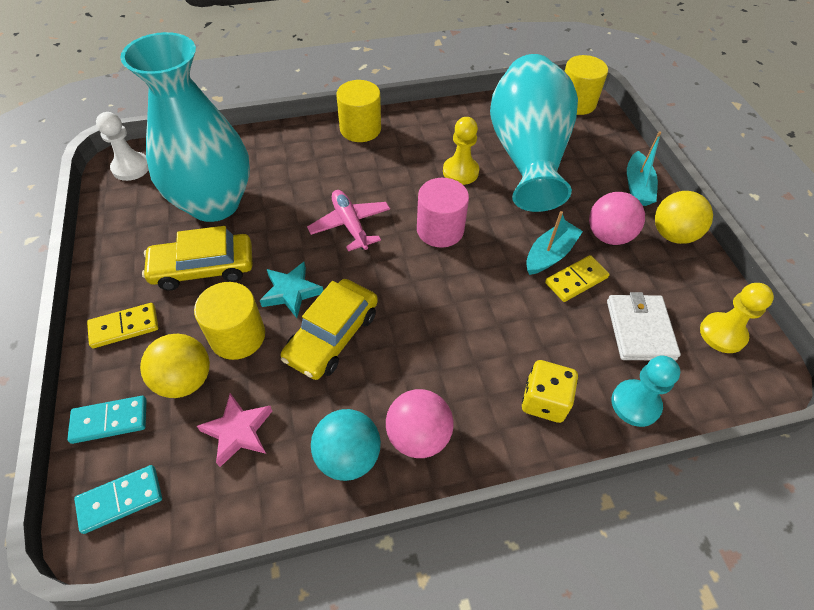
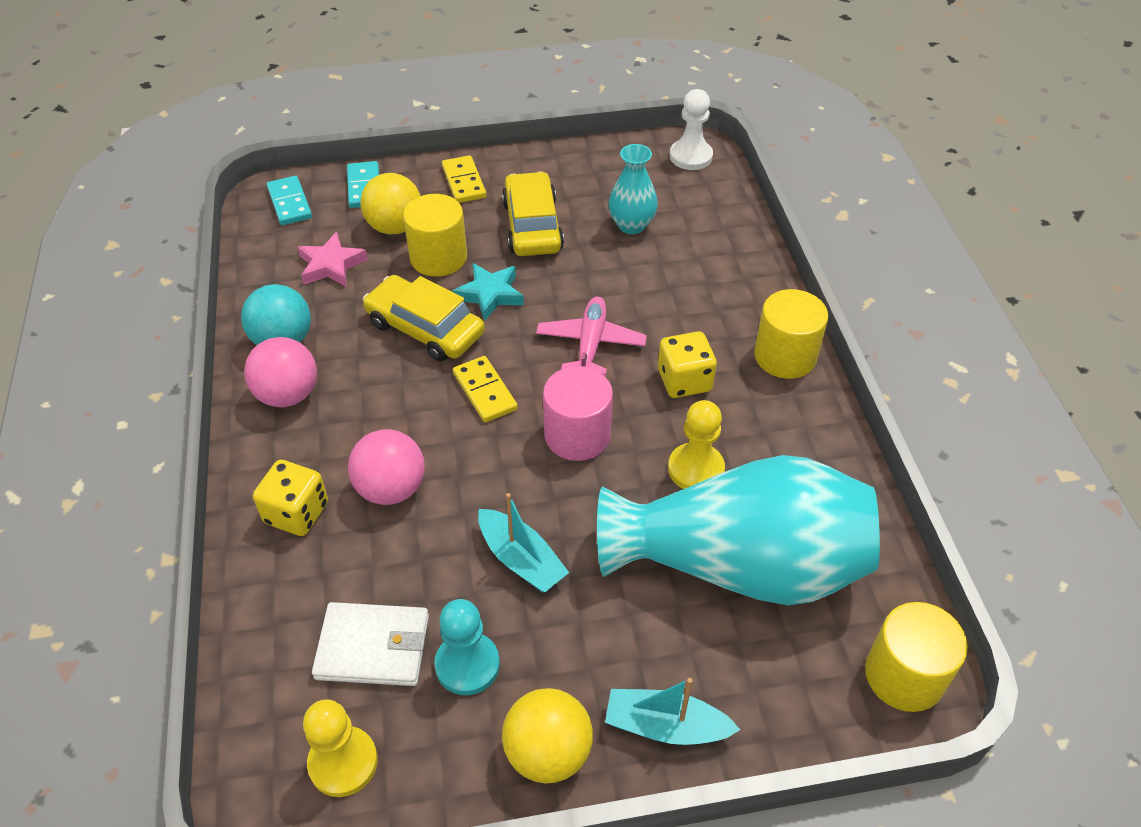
camera: 95 degrees right, 5 degrees down
turquoise vase [120,32,250,222] -> turquoise vase [609,144,658,234], size x0.45
pink plane [307,190,390,251] -> pink plane turned 60 degrees counterclockwise [536,297,647,376]
yellow domino [545,255,610,302] -> yellow domino moved to [453,356,518,422]
pink ball [589,192,645,245] -> pink ball moved to [348,429,425,505]
turquoise pawn [612,356,680,427] -> turquoise pawn moved to [434,599,500,695]
none -> yellow dice [658,331,717,398]

